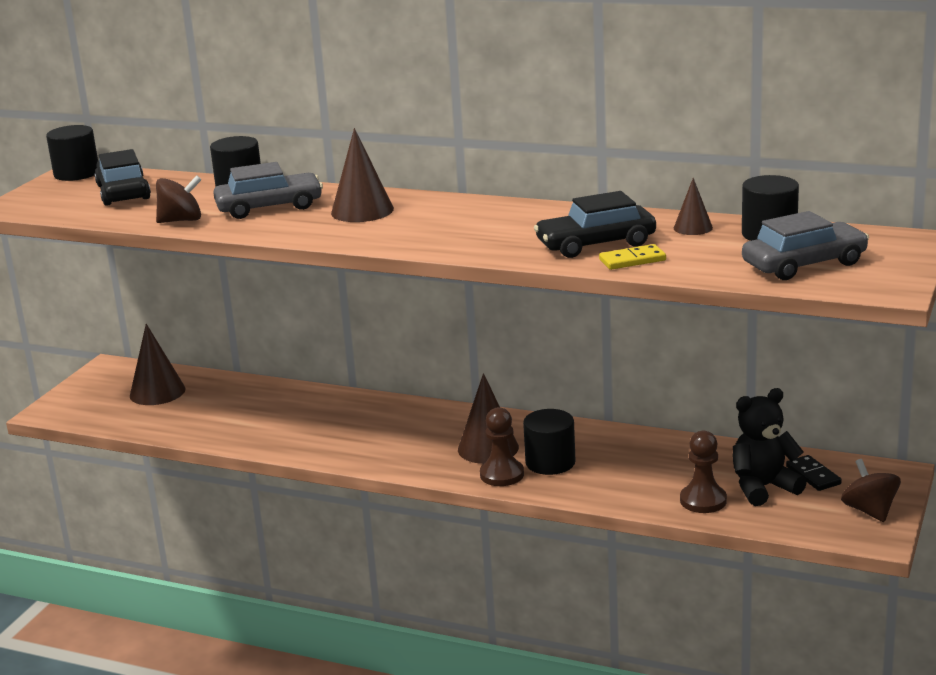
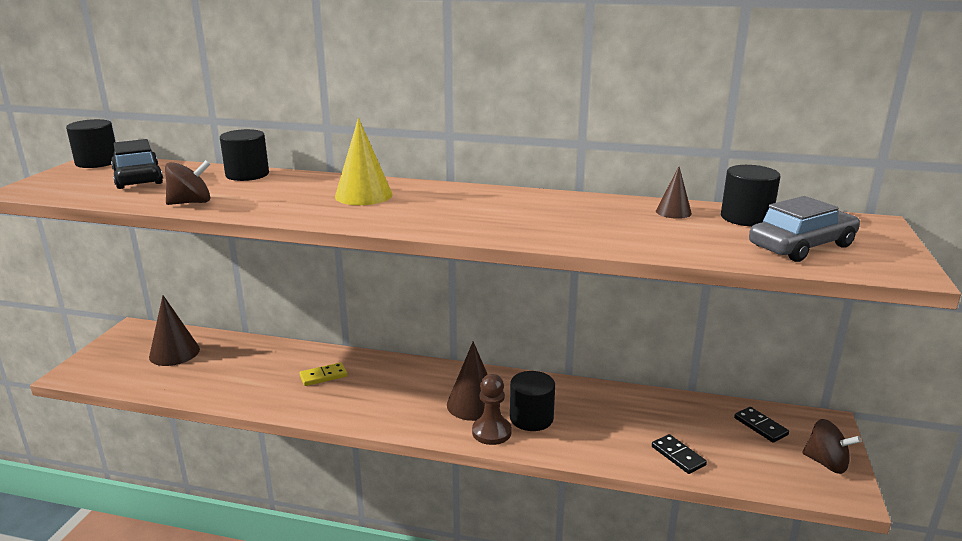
camera: 10 degrees left, 0 degrees up
grey car [213,162,323,219] -> none
brown cone [331,128,394,222] -> yellow cone [335,118,393,205]
black car [534,191,656,258] -> none
yellow domino [599,244,666,270] -> yellow domino moved to [300,362,347,386]
brown pawn [680,431,727,513] -> black domino [652,434,707,474]
black teddy bear [732,388,807,506] -> none
brown spinning top [841,459,901,522] -> brown spinning top turned 150 degrees clockwise [802,419,861,474]

